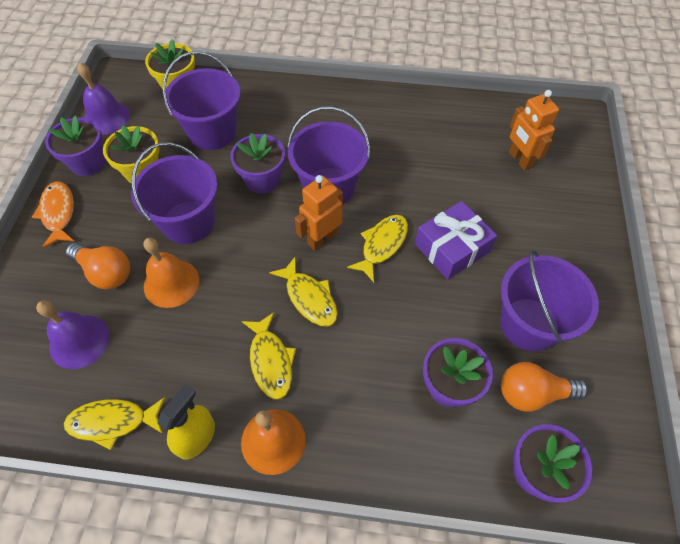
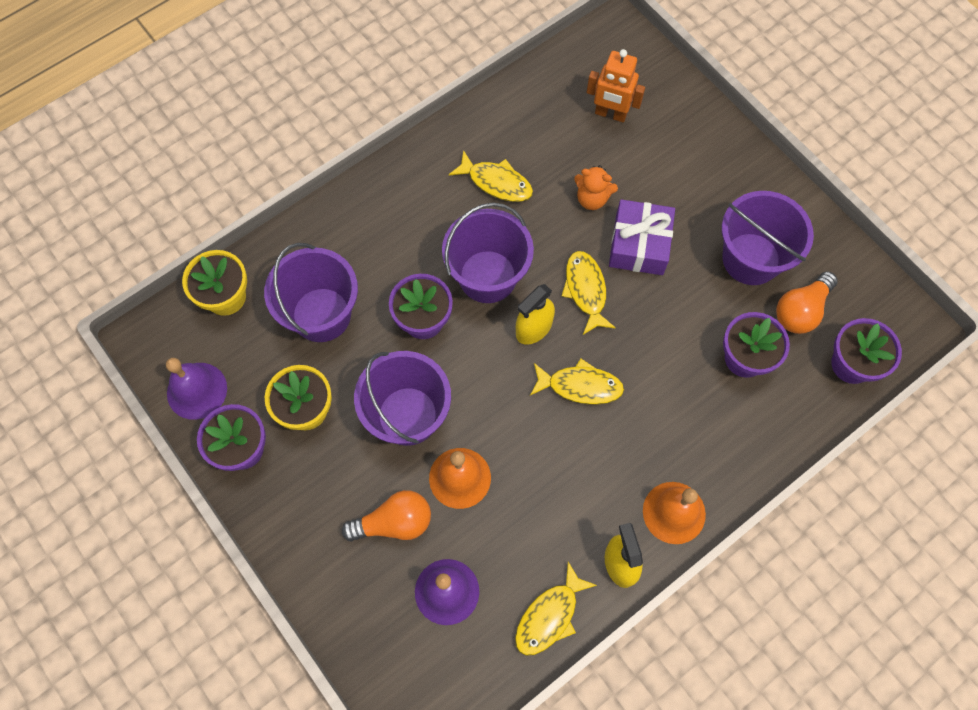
camera: 45 degrees left, 10 degrees up
orange fish [32,182,74,248] -> none
yellow fish [242,312,296,400] -> yellow fish moved to [449,150,533,202]
orange robot [295,175,343,251] -> yellow spray bottle [516,284,555,345]
none -> orange teddy bear [574,165,618,210]

